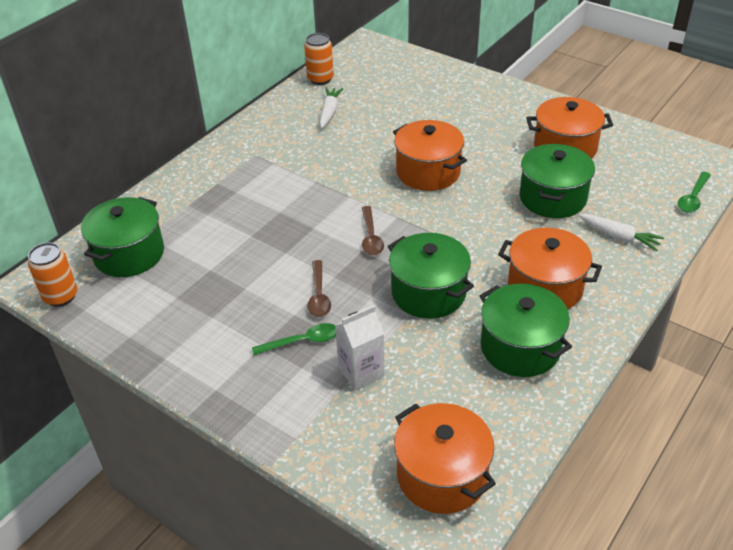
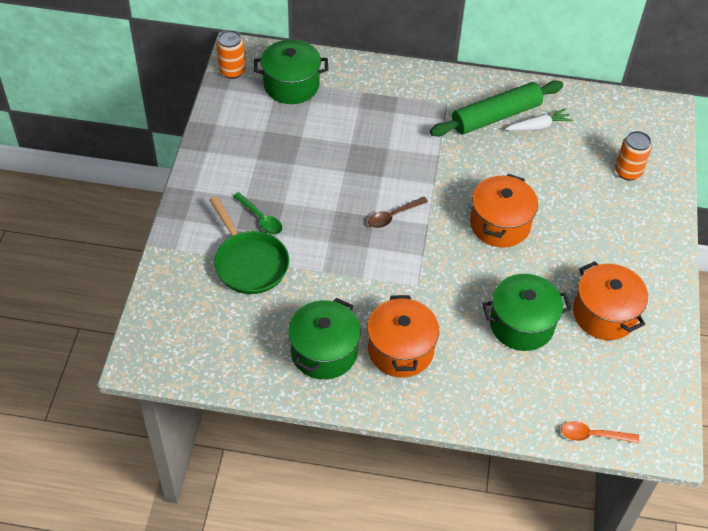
camera: 60 degrees right, 10 degrees up
orange can [304,33,334,85] -> orange can moved to [615,131,652,181]
brown spoon [308,260,331,317] -> none
white carton [335,305,385,390] -> green pan [210,196,289,294]
green pot [388,233,474,319] -> none
orange pot [394,403,496,514] -> none
white carrot [578,214,664,251] -> none
green spoon [678,172,711,213] -> orange spoon [561,421,639,443]
none -> green rolling pin [430,80,563,137]

